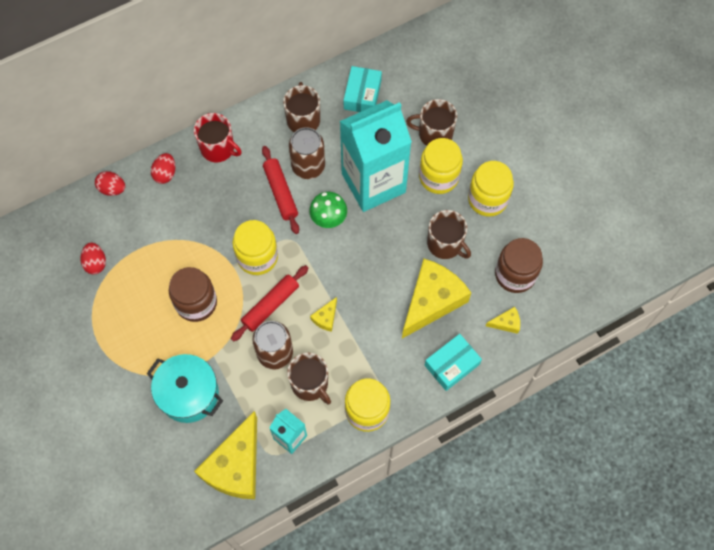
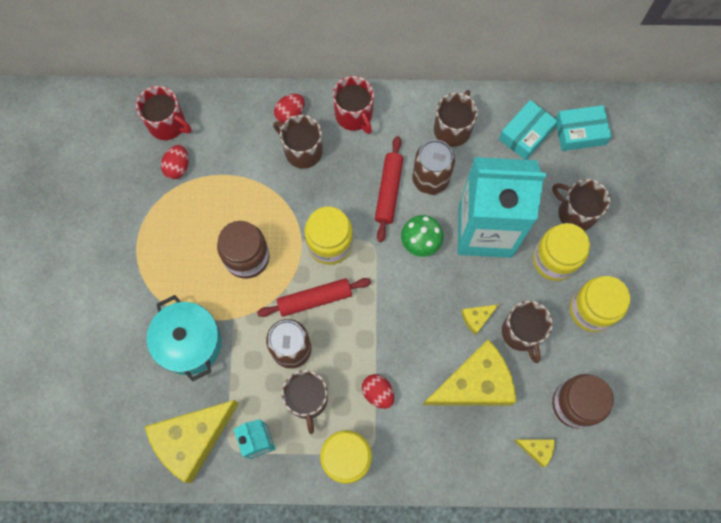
camera: 30 degrees right, 5 degrees up
red egg [95,171,125,196] -> red egg moved to [362,374,394,409]
yellow cheese [310,297,337,332] -> yellow cheese moved to [462,304,499,335]
turquoise box [425,334,482,391] -> turquoise box moved to [555,105,612,151]
none -> red mug [136,86,191,140]
none -> brown mug [273,115,323,169]

